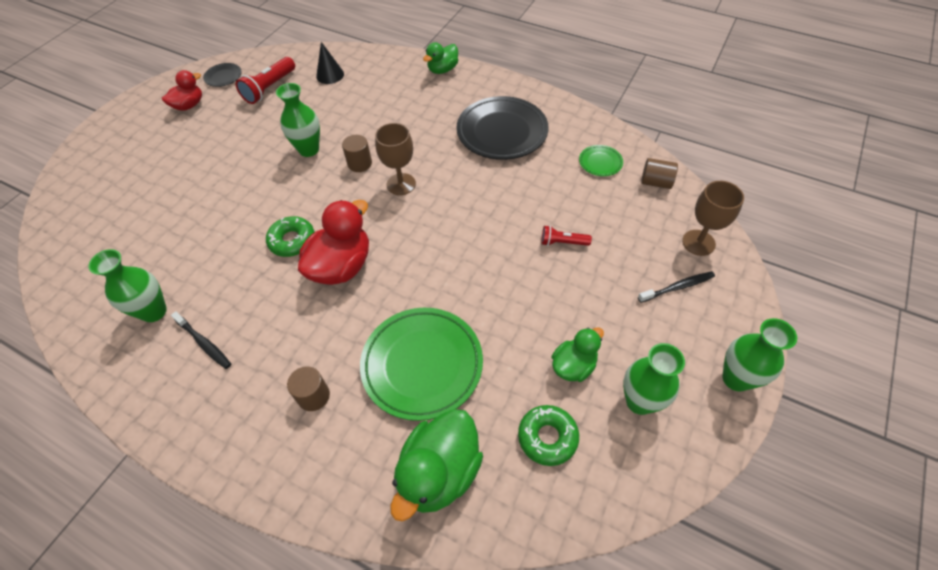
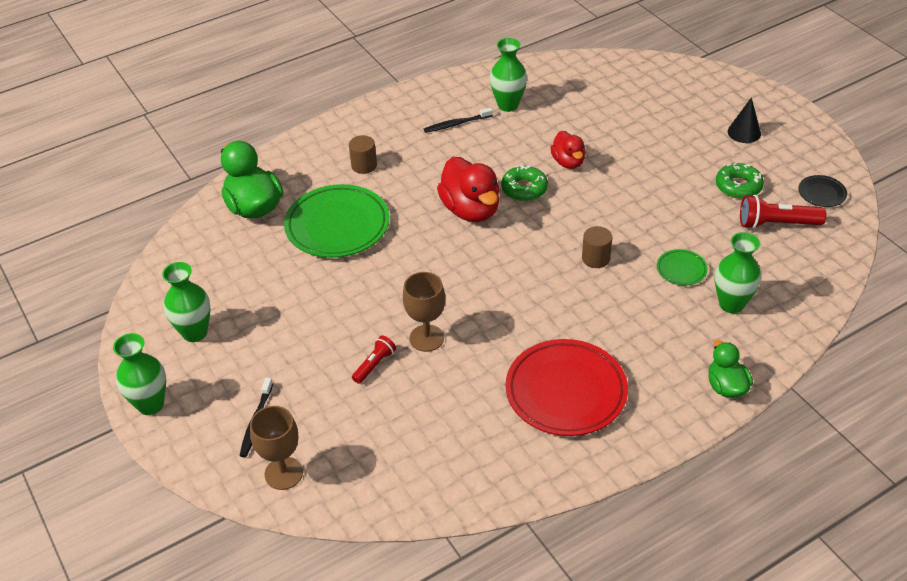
camera: 120 degrees right, 10 degrees down
red duck [162,70,202,111] -> red duck moved to [550,131,586,169]
red flashlight [236,57,295,104] -> red flashlight turned 60 degrees counterclockwise [740,195,826,229]
green vase [276,83,320,157] -> green vase moved to [715,232,761,313]
black cone [316,42,344,84] -> black cone moved to [728,97,761,143]
brown goblet [375,123,416,195] -> brown goblet moved to [403,272,445,352]
black plate [457,96,549,160] -> red plate [506,339,628,436]
green donut [518,405,579,466] -> green donut moved to [716,163,764,199]
green duck [552,327,604,382] -> none
green plate [579,145,623,176] -> green plate moved to [657,249,708,286]
brown cylinder [641,158,678,189] -> none

